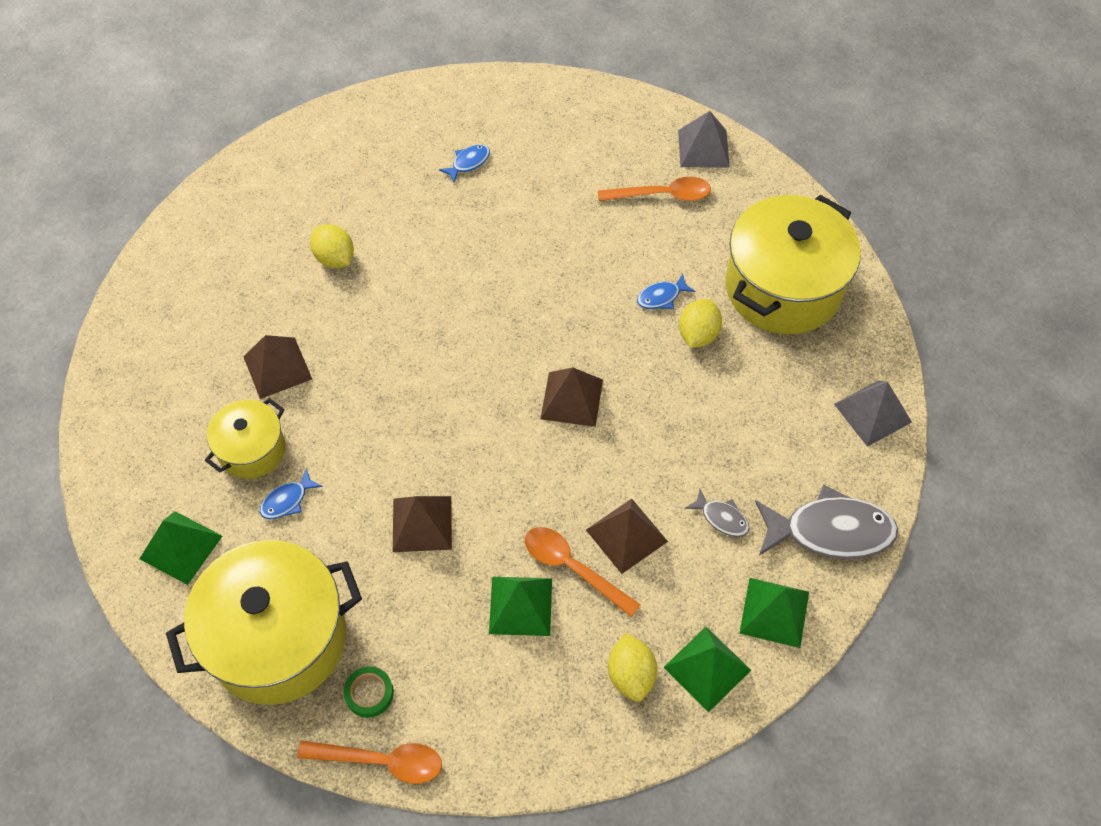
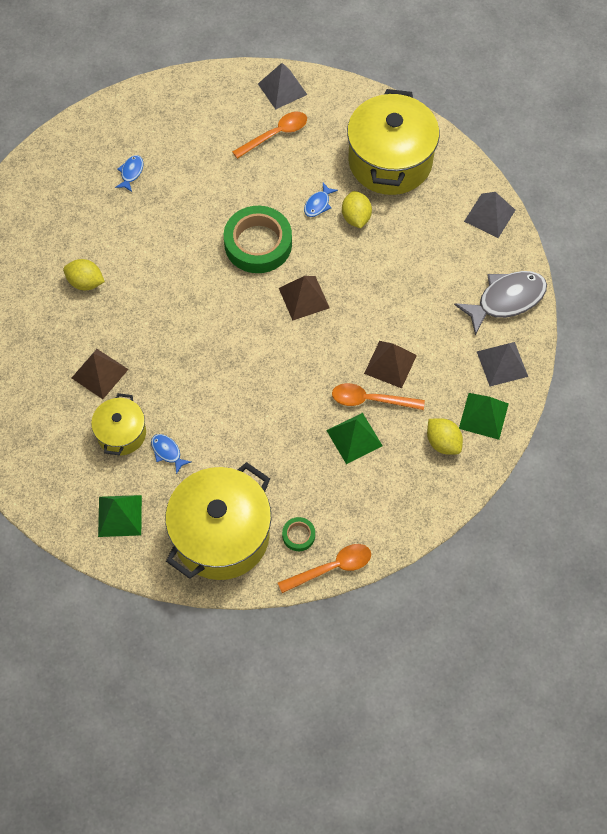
camera: 30 degrees left, 5 degrees up
blue fish [260,468,323,519] -> blue fish turned 120 degrees clockwise [151,434,191,475]
brown pyramid [393,496,452,552] -> none
grey fish [685,489,750,537] -> none
green pyramid [739,578,809,648] -> grey pyramid [477,342,528,386]
none -> green tape [224,206,292,273]

